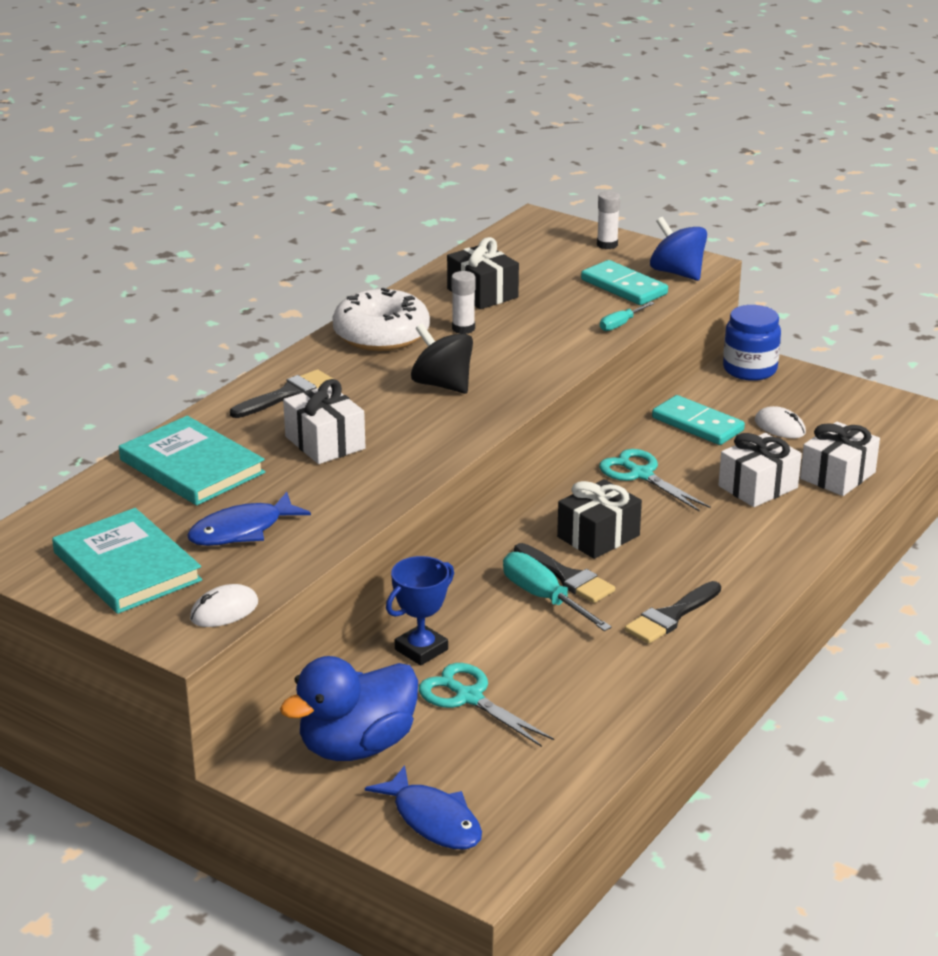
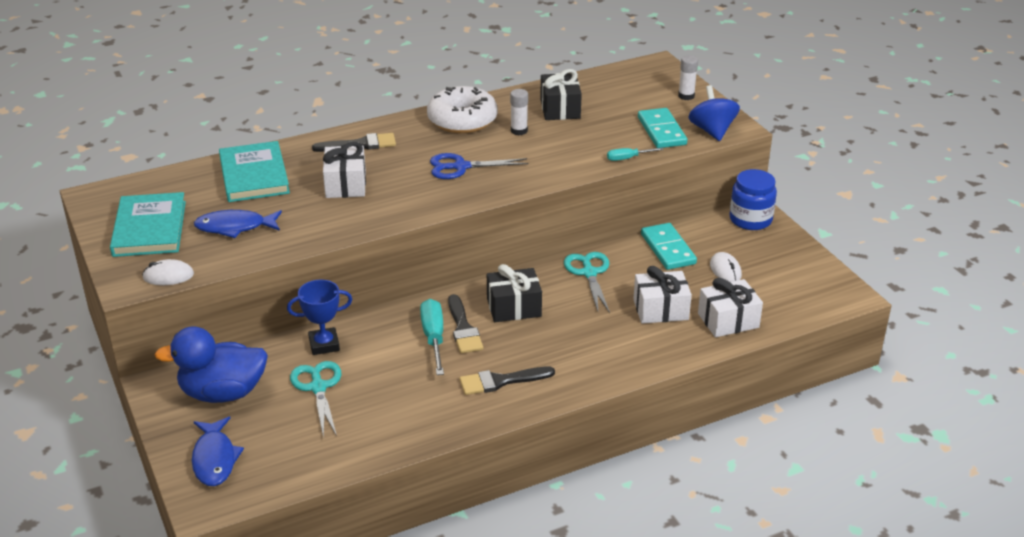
camera: 30 degrees right, 5 degrees up
black spinning top [411,323,473,394] -> blue scissors [430,153,529,179]

